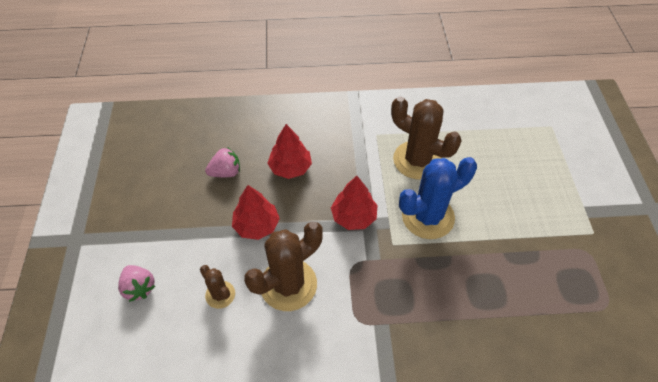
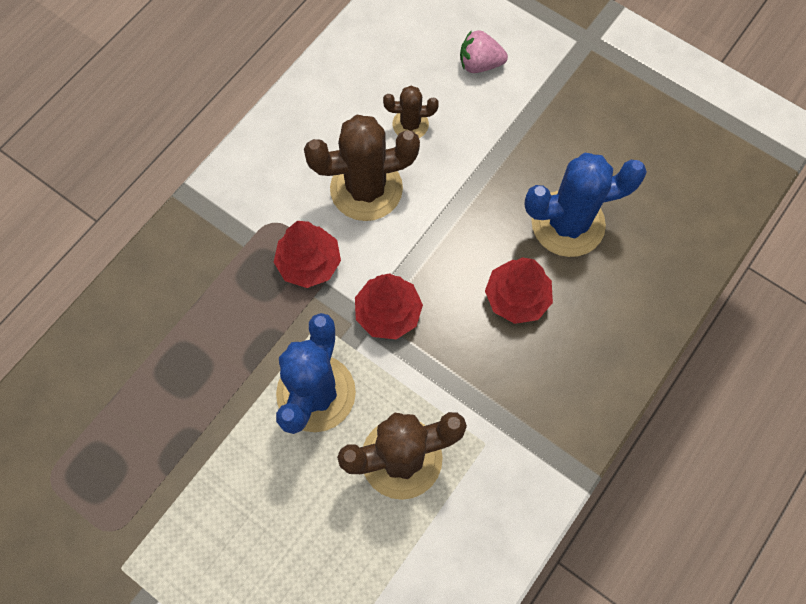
camera: 130 degrees right, 15 degrees up
pink strawberry [205,147,240,177] -> blue cactus [524,153,647,257]
red tree [232,185,280,240] -> red tree moved to [274,221,341,288]
brown cactus [244,222,323,311] -> brown cactus turned 75 degrees clockwise [304,115,420,221]

